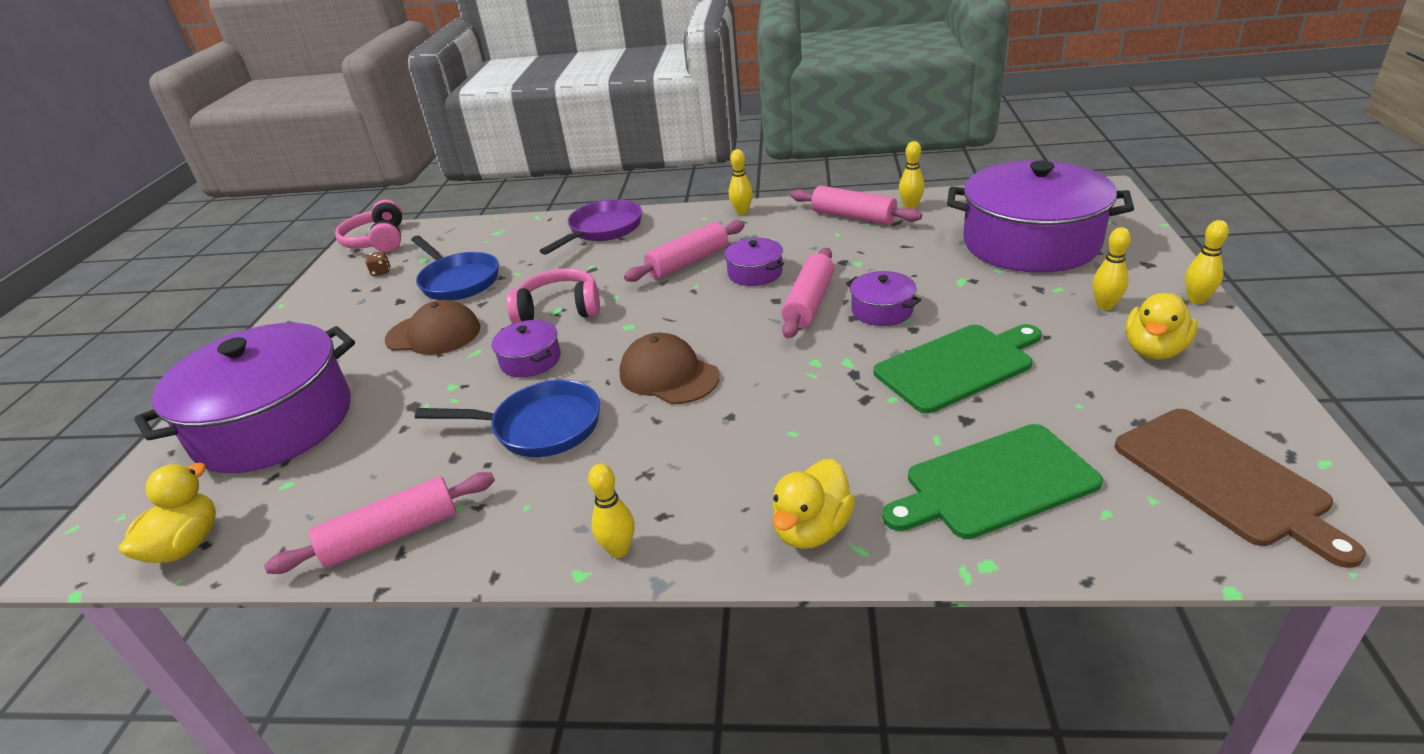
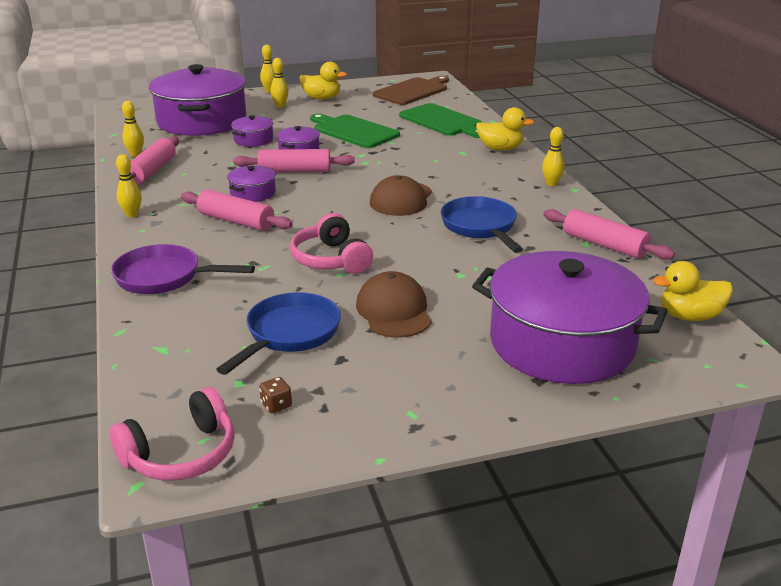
camera: 115 degrees left, 5 degrees down
purple pot [492,320,561,377] -> purple pot moved to [231,115,273,147]

